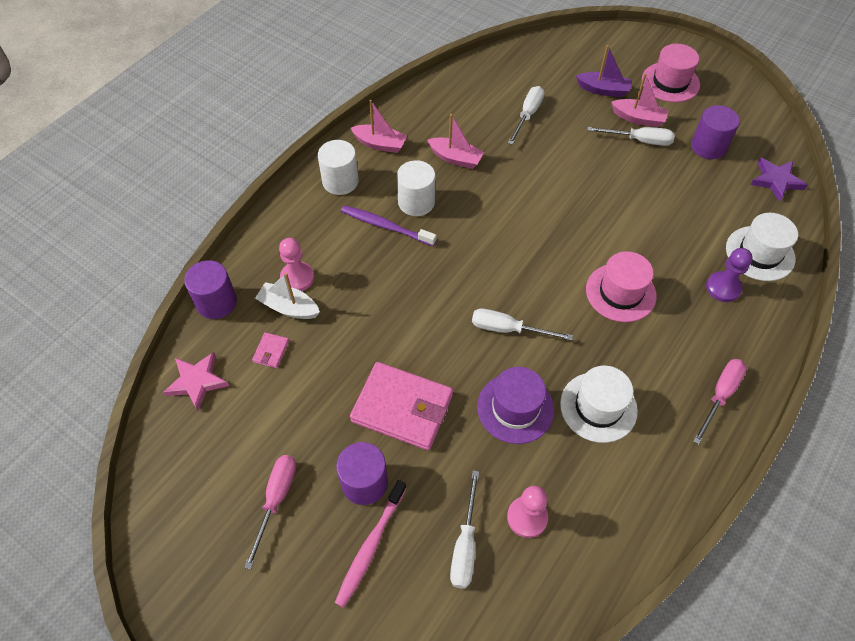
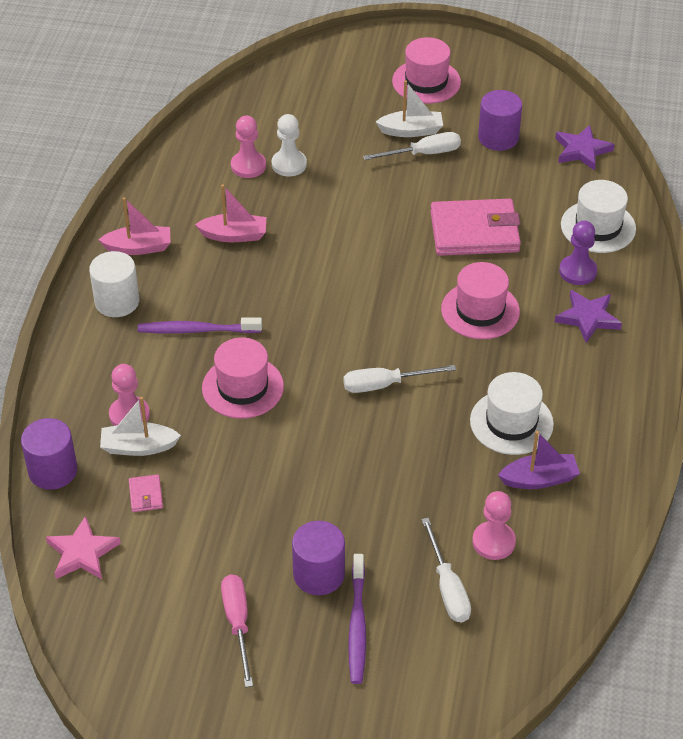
camera: 25 degrees left, 10 degrees down
pink toothbrush [335,480,406,608] -> purple toothbrush [348,554,366,684]
pink wallet [350,362,453,450] -> pink wallet moved to [430,199,521,256]
white cylinder [397,160,435,216] -> none
purple hat [477,367,554,444] -> none
white screwdriver [508,86,544,145] -> white pawn [272,114,307,177]
purple boat [576,45,632,97] -> purple boat moved to [498,431,580,489]
pink boat [611,74,669,127] -> white boat [376,80,443,137]
pink screwdriver [693,359,747,445] -> none
none -> pink hat [202,338,284,418]
none -> pink pawn [231,116,266,178]
none -> purple star [555,290,622,343]

